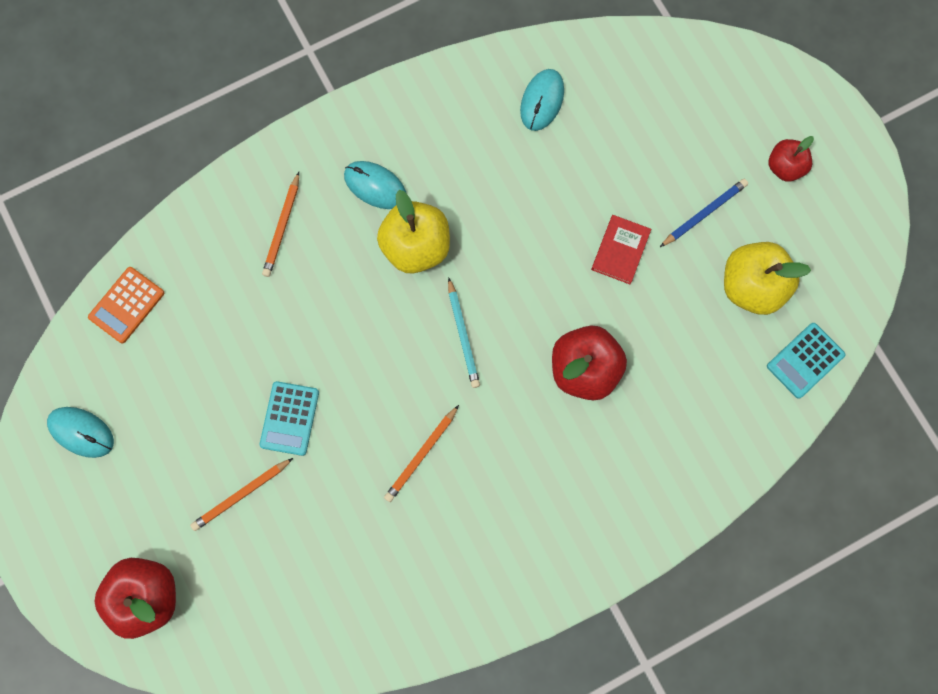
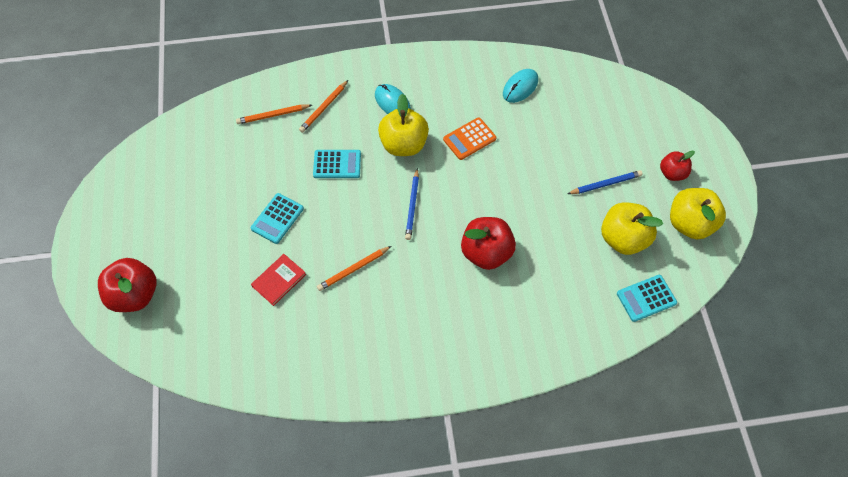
camera: 20 degrees right, 15 degrees down
turquoise mouse [47,407,114,458] -> none
orange calculator [88,267,164,343] -> orange calculator moved to [443,117,497,160]
orange pencil [190,458,293,531] -> orange pencil moved to [236,105,312,124]
turquoise pencil [448,277,480,388] -> blue pencil [405,168,419,240]
red book [591,215,651,284] -> red book moved to [251,254,306,306]
none -> turquoise calculator [313,150,361,178]
none -> yellow apple [670,188,726,240]

